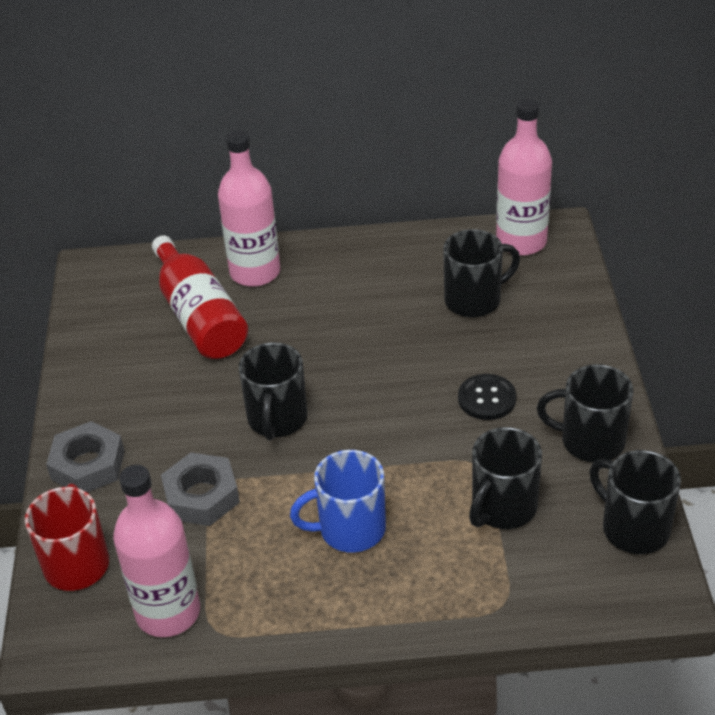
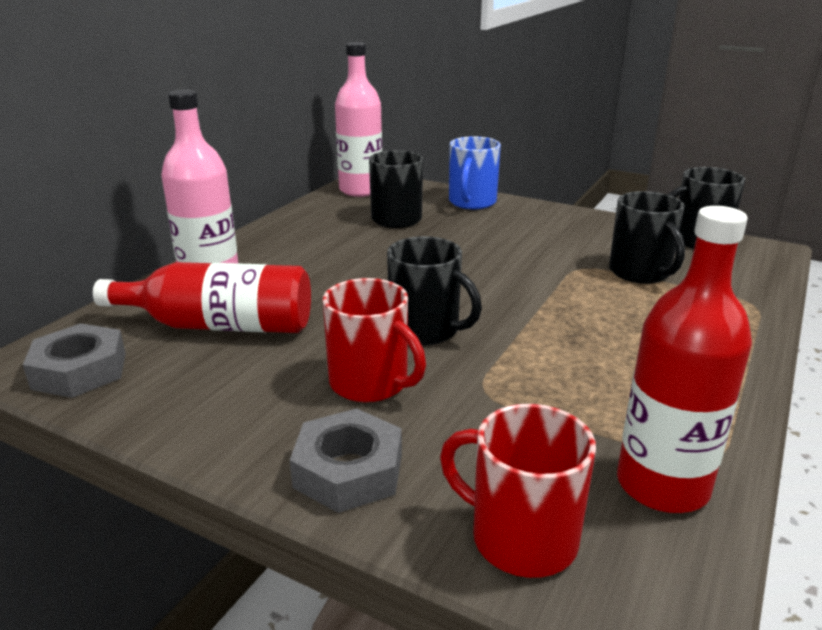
camera: 60 degrees left, 15 degrees down
pink bottle [113,465,200,637] -> red bottle [617,206,752,513]
grey nut [161,452,240,526] -> grey nut moved to [23,323,126,398]
blue mug [290,450,386,553] -> blue mug moved to [449,136,501,209]
black button [458,374,516,420] -> none
black mug [537,364,633,462] -> none
none -> red mug [323,278,426,402]

